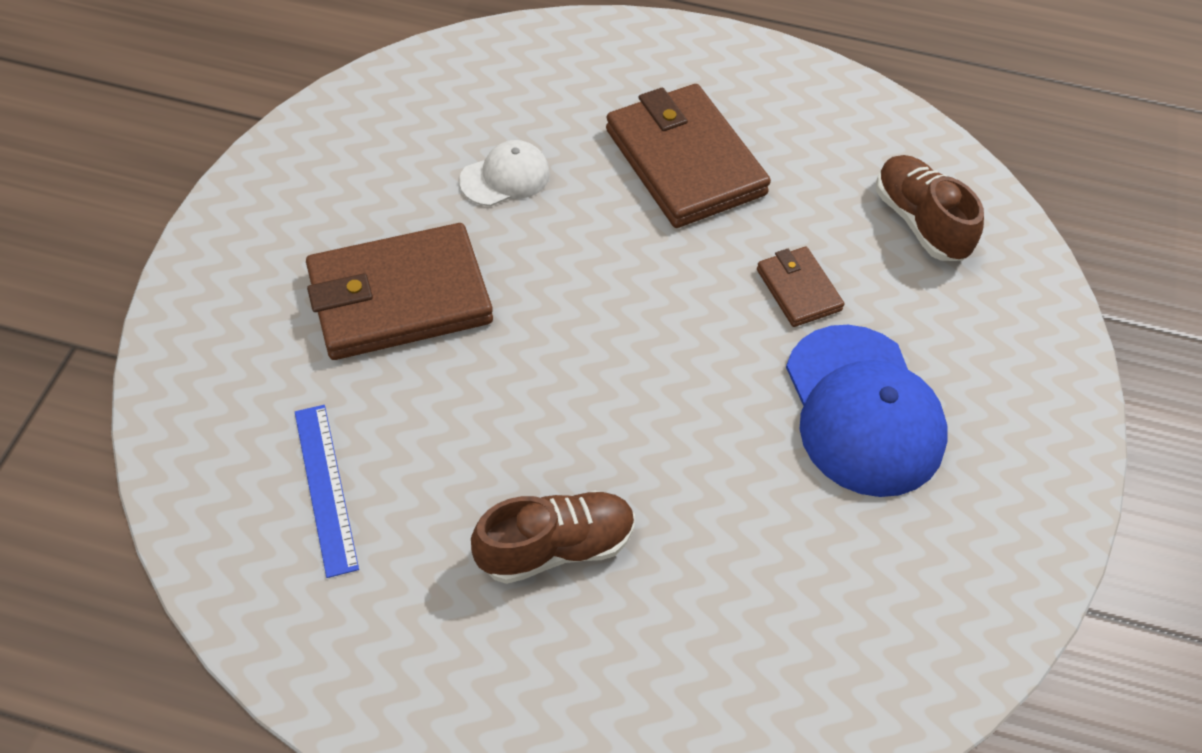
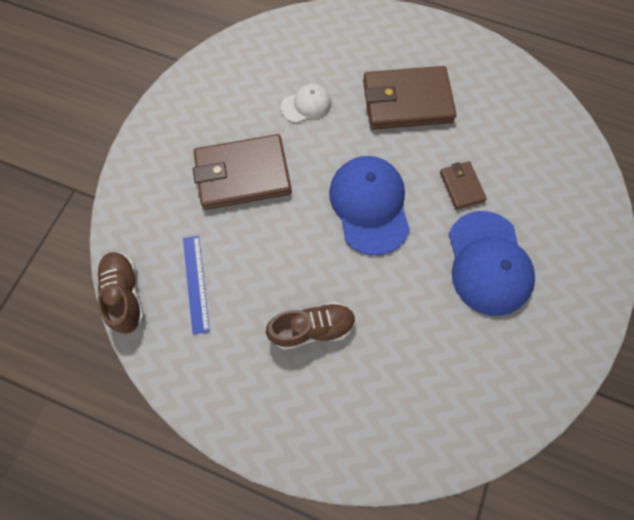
camera: 10 degrees right, 15 degrees up
brown wallet [606,84,771,228] -> brown wallet turned 75 degrees counterclockwise [363,66,457,130]
brown shoe [876,155,984,261] -> brown shoe moved to [97,252,144,334]
none -> blue cap [329,156,410,255]

